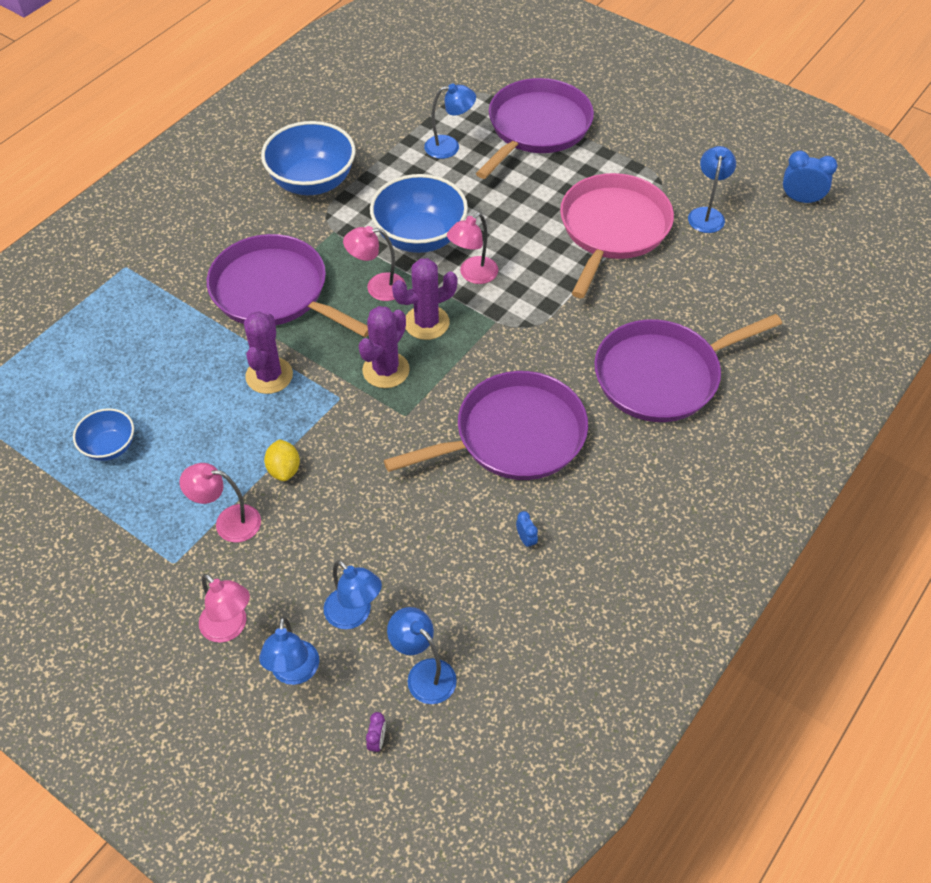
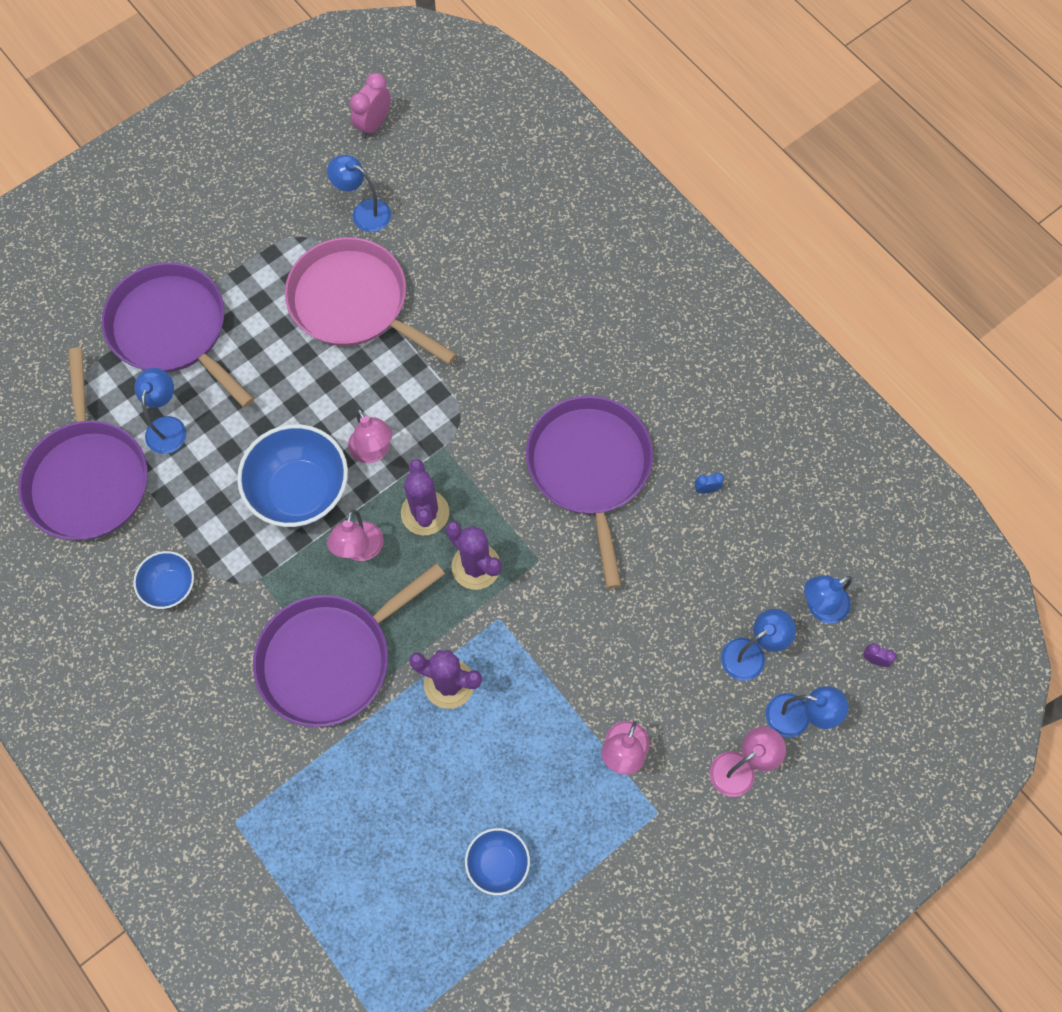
camera: 75 degrees left, 15 degrees up
blue bowl [261,121,355,195] -> blue bowl [133,551,194,609], size x0.54
yellow lemon [264,439,300,481] -> none
purple pan [594,314,782,422] -> purple pan moved to [18,348,148,540]
blue clock [782,150,837,204] -> pink clock [350,73,391,138]

